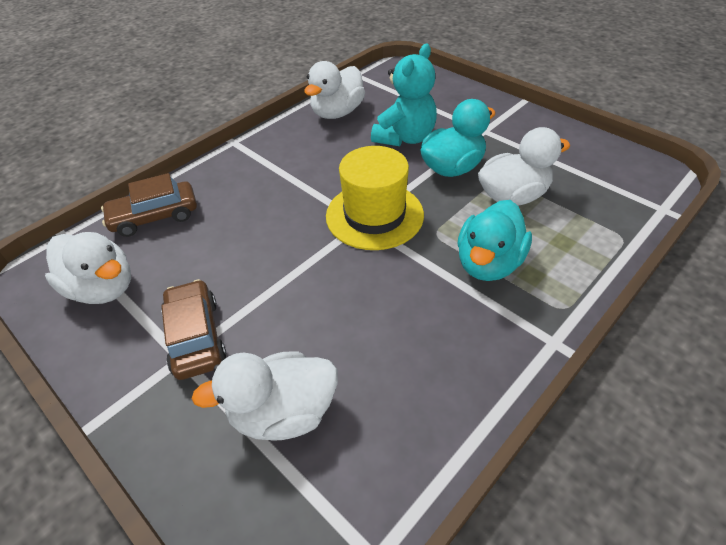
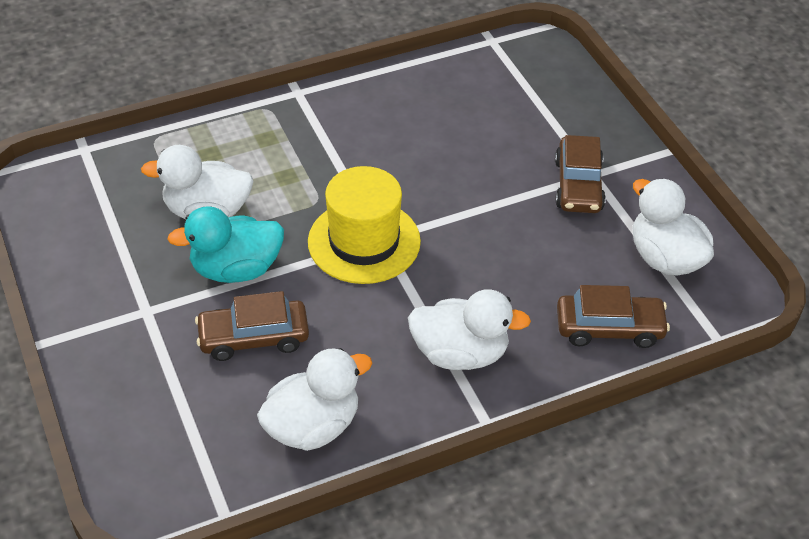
camera: 160 degrees left, 0 degrees up
white duck [192,352,338,441] -> white duck moved to [408,289,531,370]
turquoise teddy bear [371,44,437,146] -> brown car [195,291,309,361]
turquoise duck [457,200,532,281] -> none

